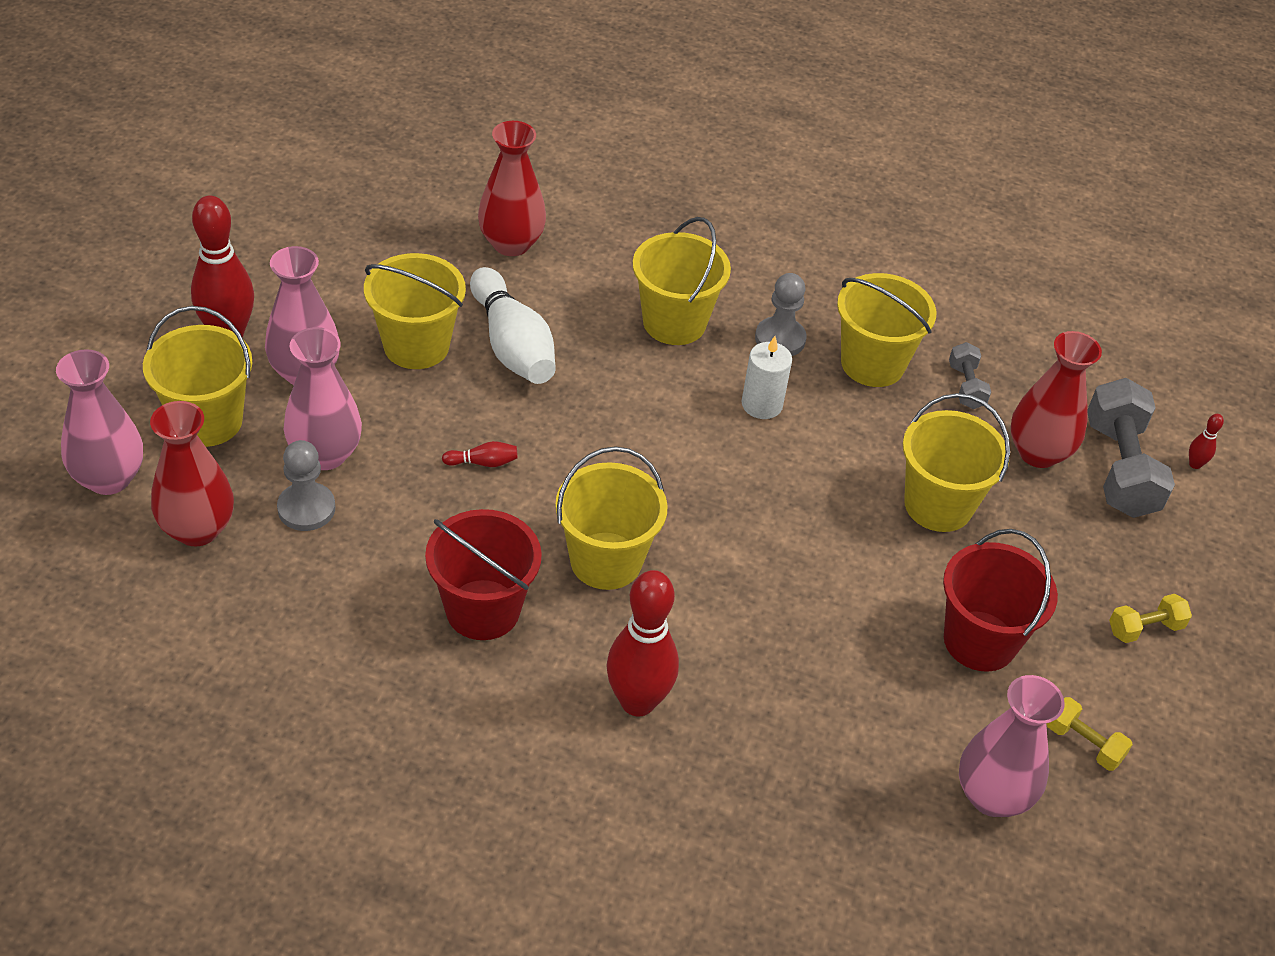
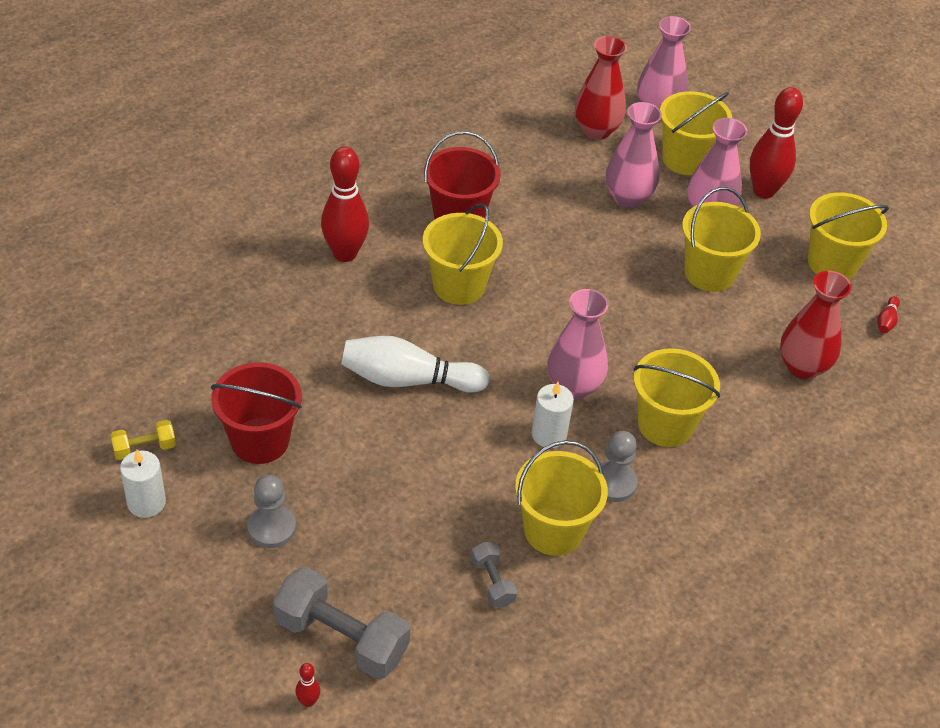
camera: 120 degrees right, 0 degrees up
grey pawn [277,440,335,531] -> grey pawn moved to [247,475,296,548]
red bowling pin [442,441,518,467] -> red bowling pin moved to [877,296,900,333]
white bowling pin [470,267,556,384] -> white bowling pin moved to [341,336,489,393]
yellow bucket [903,393,1010,532] -> yellow bucket moved to [808,192,889,279]
grey dumbbell [949,342,991,409] -> grey dumbbell turned 45 degrees clockwise [471,542,517,608]
pink vase [959,675,1064,817] -> pink vase moved to [547,289,608,400]
red vase [1010,331,1102,468] -> none
yellow dumbbell [1109,594,1192,643] -> none
none -> white candle [120,450,166,518]

